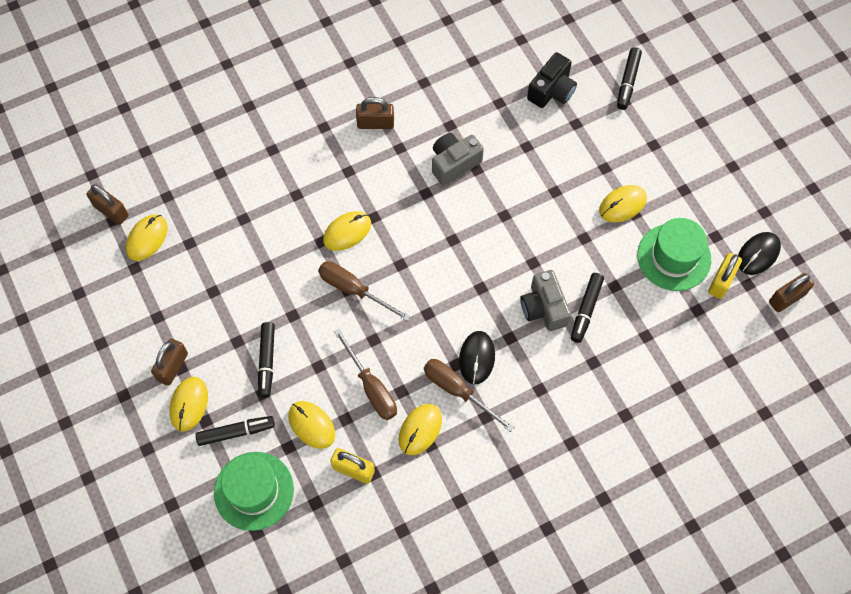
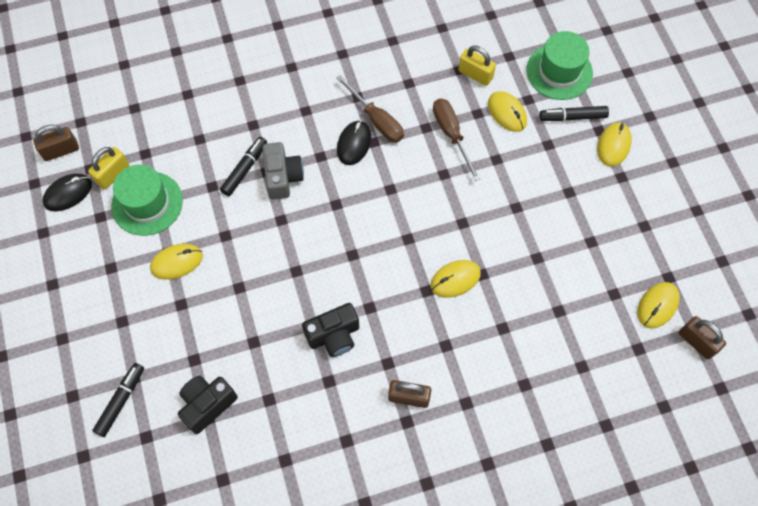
camera: 170 degrees left, 0 degrees up
brown padlock [151,338,188,386] -> none
black marker [258,322,275,398] -> none
brown screwdriver [318,261,411,321] -> none
yellow mouse [399,404,442,455] -> none
grey camera [432,133,484,185] -> black camera [302,303,359,357]

